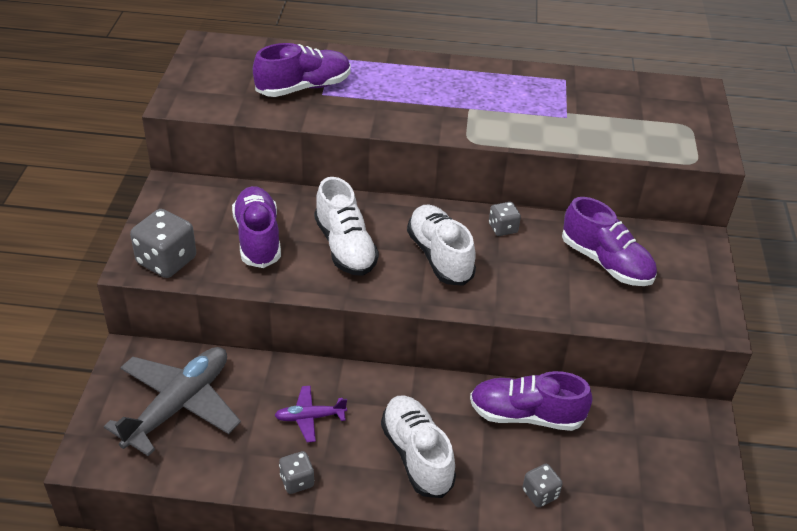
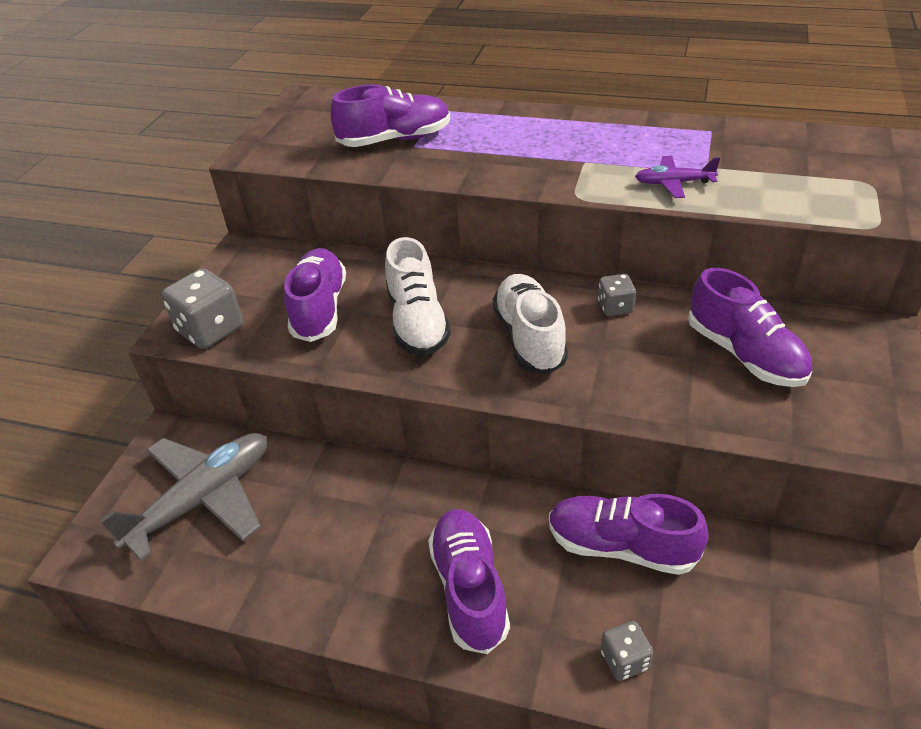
camera: 15 degrees right, 0 degrees up
purple plane [274,386,347,442] -> purple plane moved to [635,156,720,198]
grey dice [279,451,314,494] -> none
white shoe [381,395,456,498] -> purple shoe [428,509,510,654]

